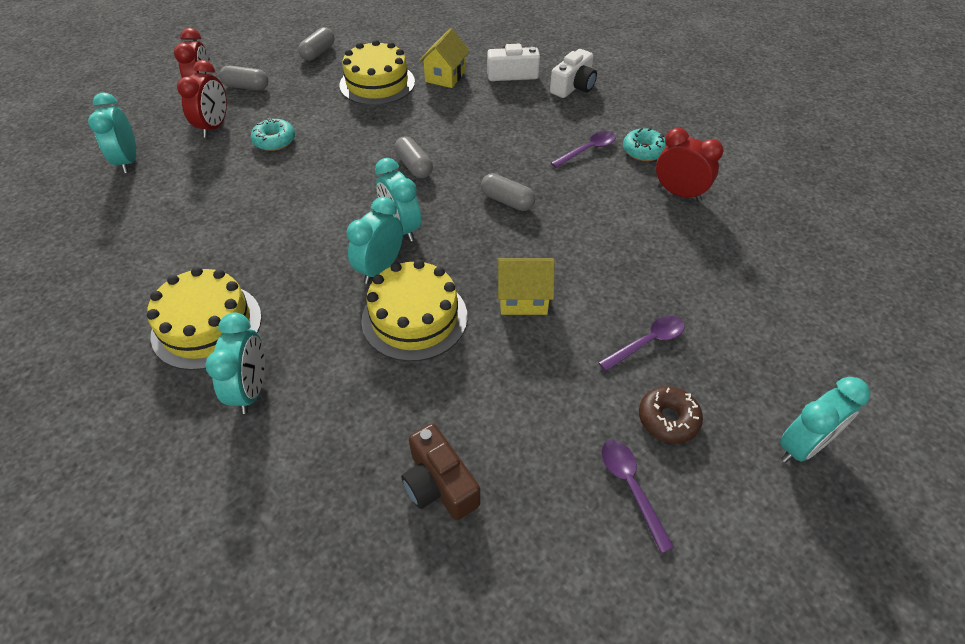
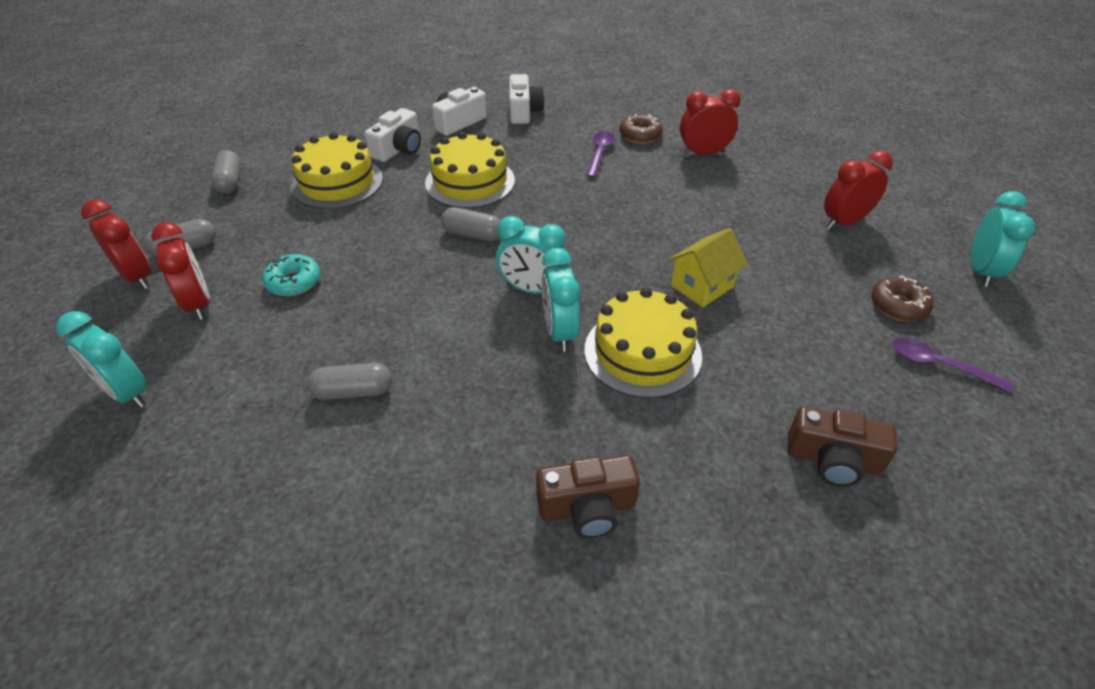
camera: 40 degrees left, 5 degrees down
yellow cake [147,267,262,370] -> yellow cake moved to [425,132,515,208]
turquoise clock [205,313,265,414] -> brown camera [536,455,640,538]
yellow house [419,28,469,88] -> white camera [365,108,421,162]
grey capsule [481,173,535,211] -> grey capsule moved to [307,363,392,400]
purple spoon [598,316,685,371] -> none
turquoise donut [623,128,666,161] -> brown donut [620,114,663,144]
none -> red clock [824,151,893,229]

